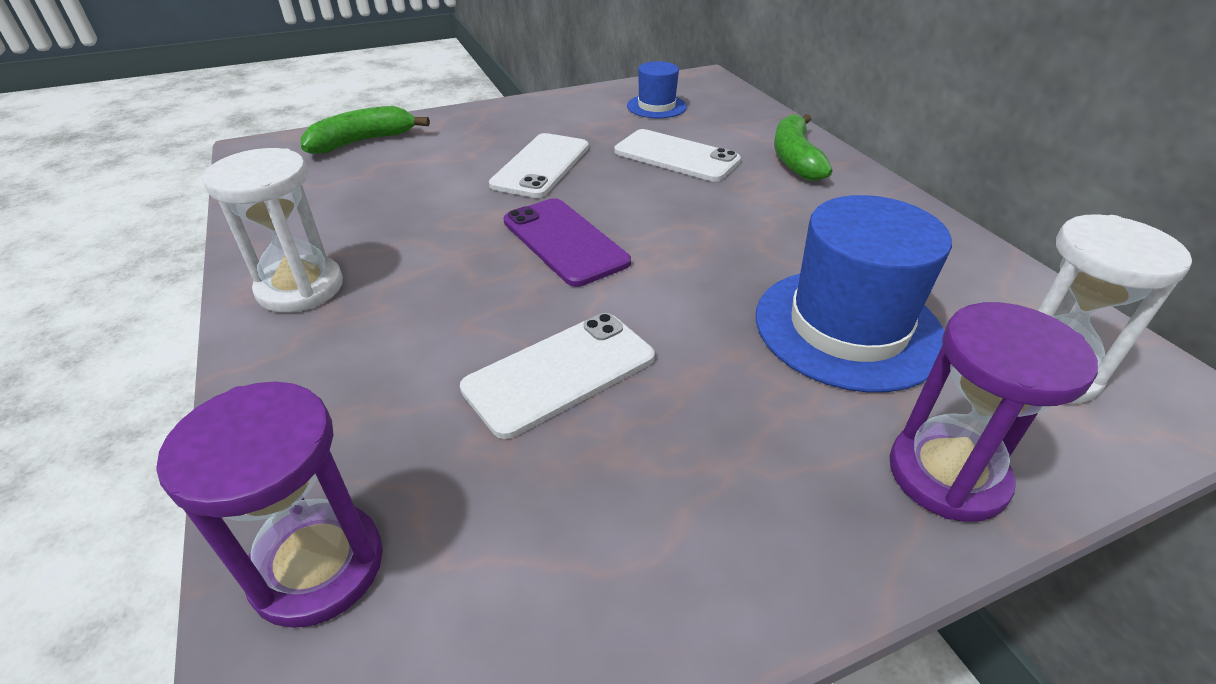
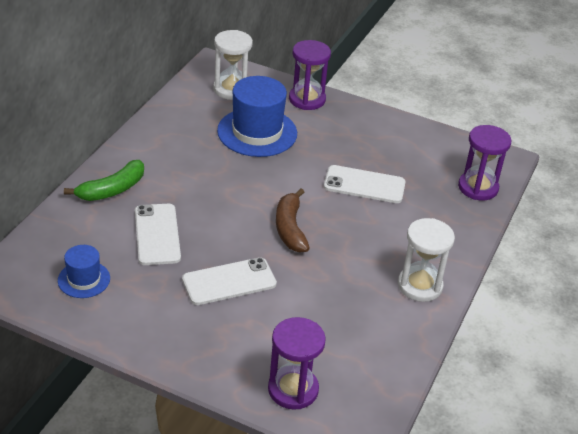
camera: 135 degrees left, 0 degrees up
green banana [300,106,430,154] -> purple hourglass [268,317,326,410]
purple phone [504,198,631,287] -> brown banana [276,188,310,253]

